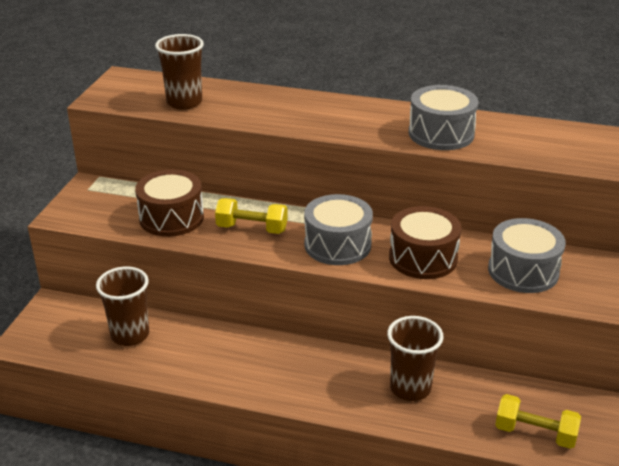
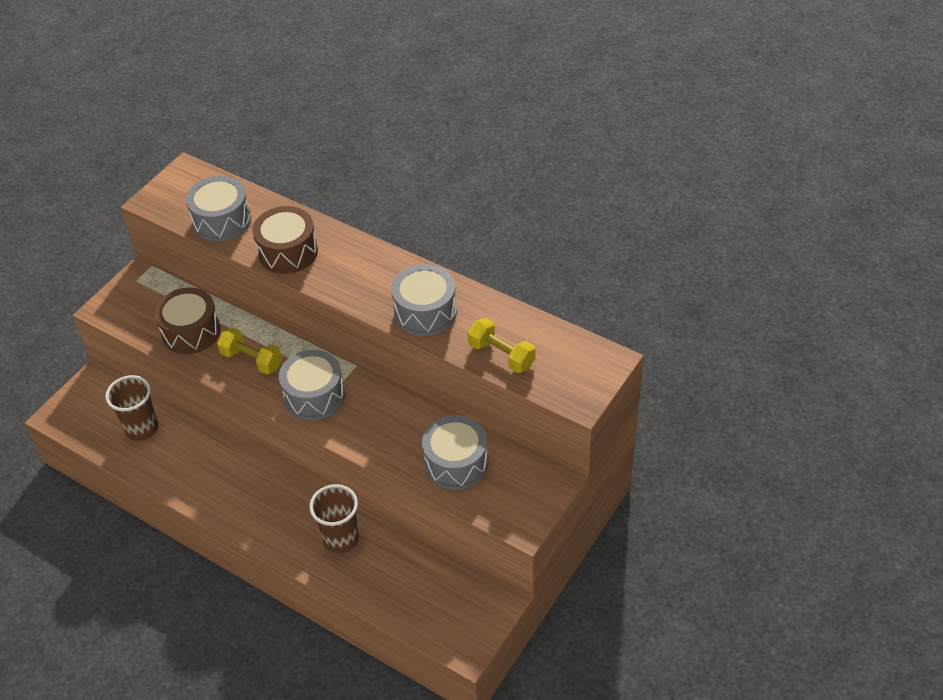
camera: 20 degrees right, 15 degrees up
brown cup [155,34,204,110] -> grey drum [186,176,251,242]
brown drum [389,206,462,279] -> brown drum moved to [252,206,318,274]
yellow dumbbell [495,394,581,449] -> yellow dumbbell moved to [468,318,536,373]

